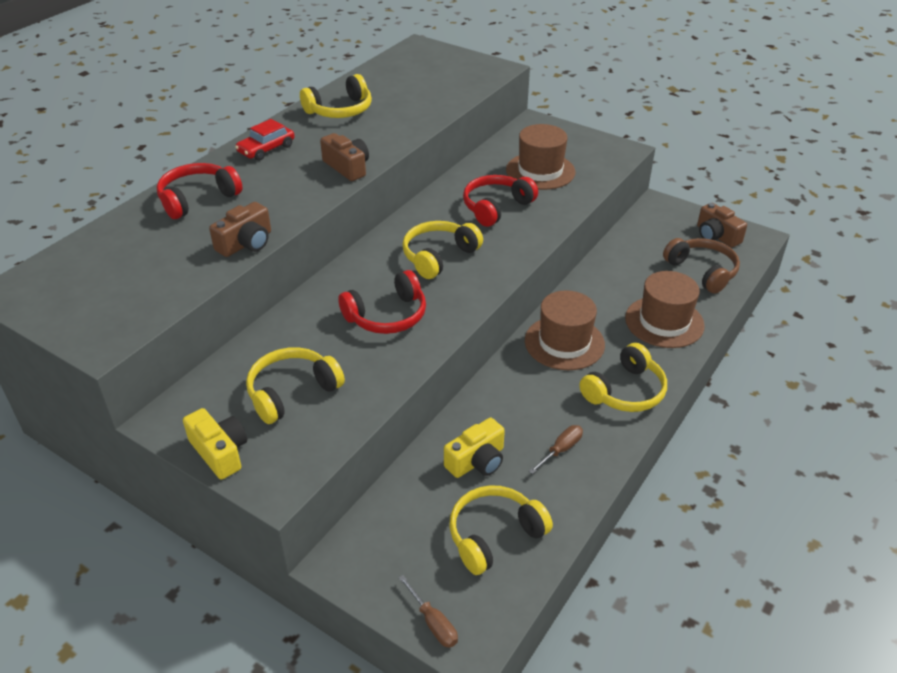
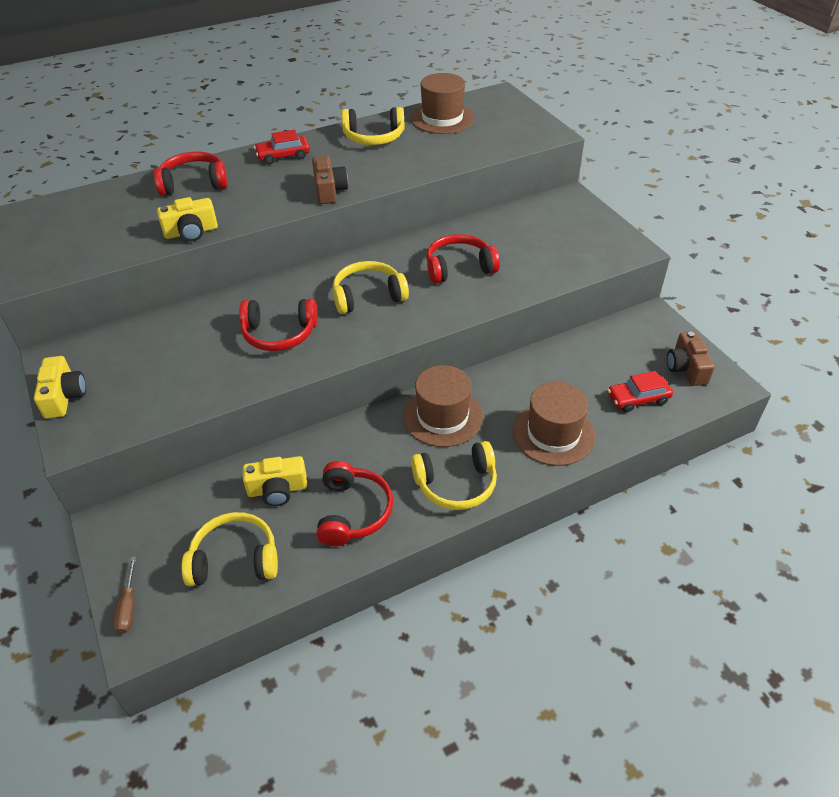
camera: 30 degrees right, 5 degrees up
brown camera [209,202,271,257] -> yellow camera [157,197,218,242]
yellow headphones [246,347,345,424] -> none
brown hat [506,124,575,190] -> brown hat moved to [410,73,474,134]
brown screwdriver [529,425,583,474] -> red headphones [316,461,393,546]
brown headphones [663,238,740,294] -> red car [608,371,673,412]

